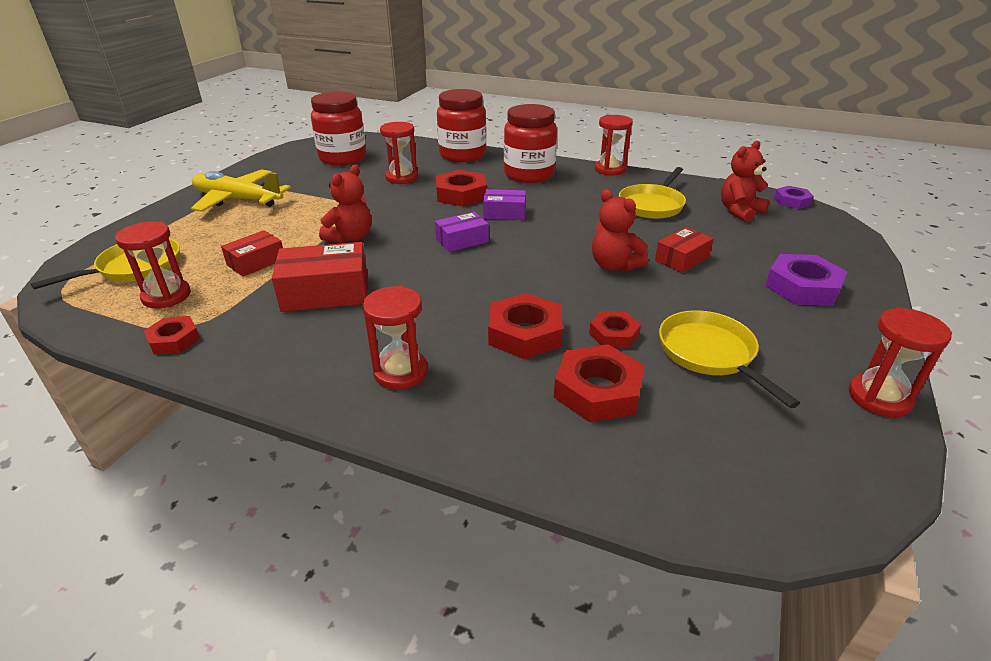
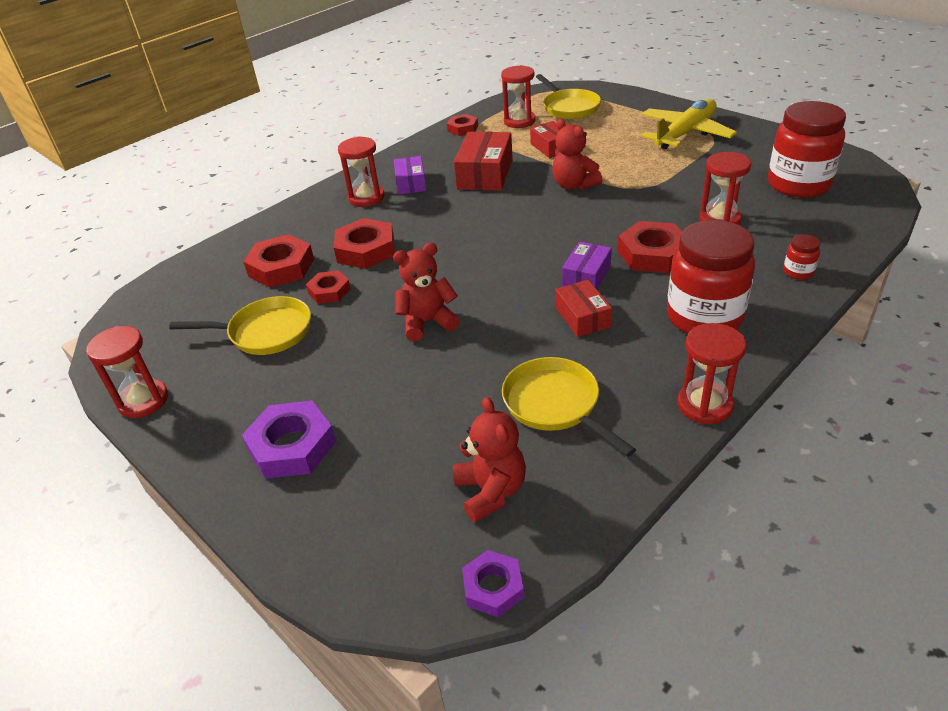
camera: 115 degrees right, 5 degrees up
purple box [435,212,489,252] -> purple box moved to [394,156,426,195]
red jar [437,89,487,162] -> red jar [783,234,820,280], size x0.42
red box [655,227,714,273] -> red box moved to [555,280,612,337]

